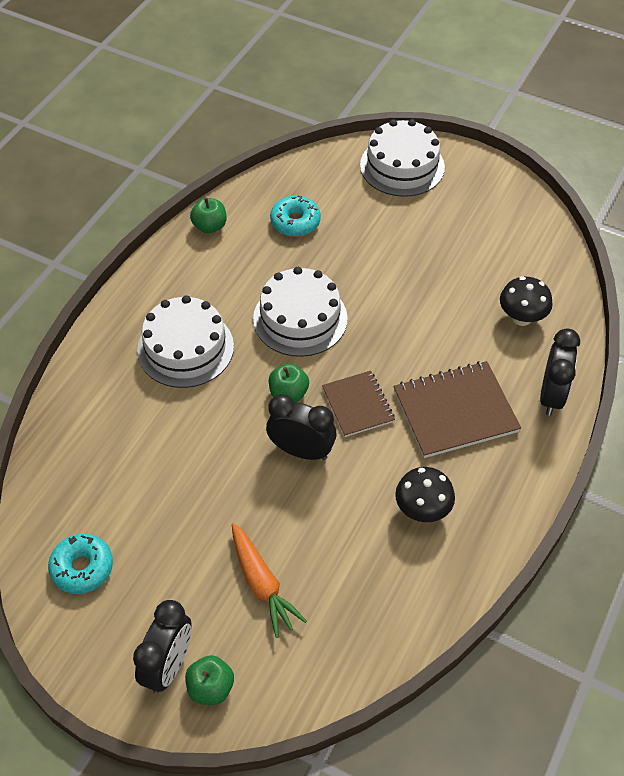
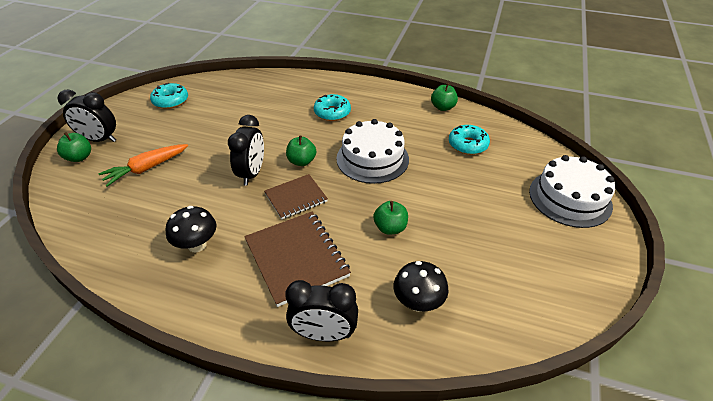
camera: 80 degrees right, 10 degrees down
white cake [137,295,234,388] -> turquoise donut [314,94,351,121]
none -> green apple [373,201,408,235]

